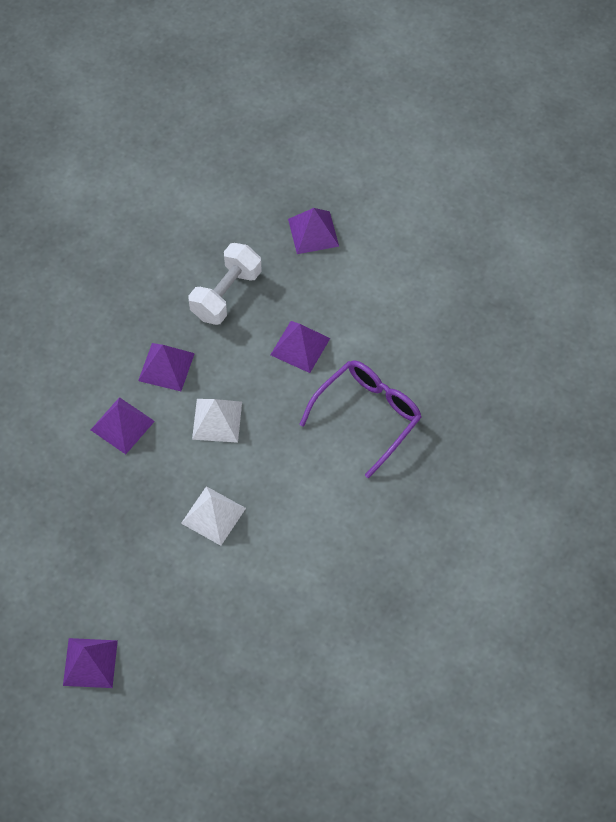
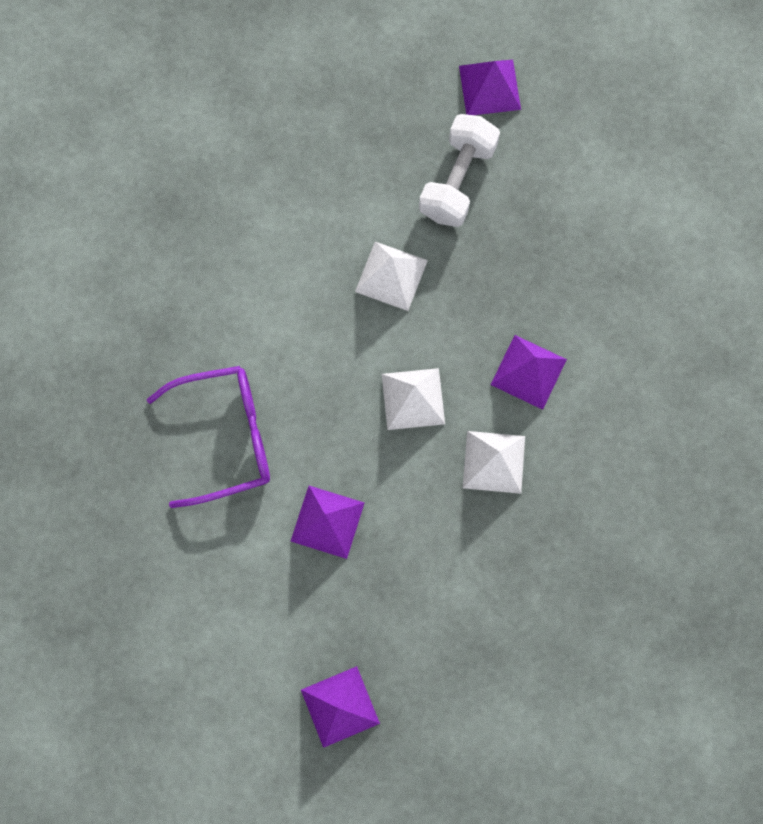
camera: 170 degrees right, 15 degrees up
purple pyramid [138,343,195,391] -> white pyramid [463,431,525,494]
white dumbbell [188,243,262,325] -> white dumbbell moved to [419,114,500,227]
purple glasses [299,360,422,478] -> purple glasses turned 135 degrees counterclockwise [147,366,270,508]

